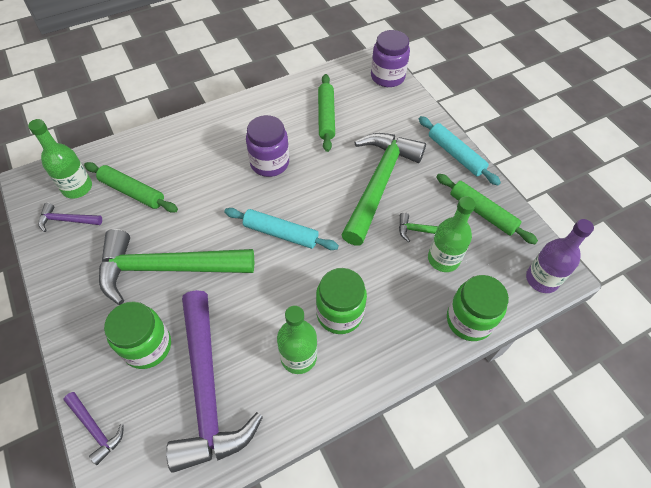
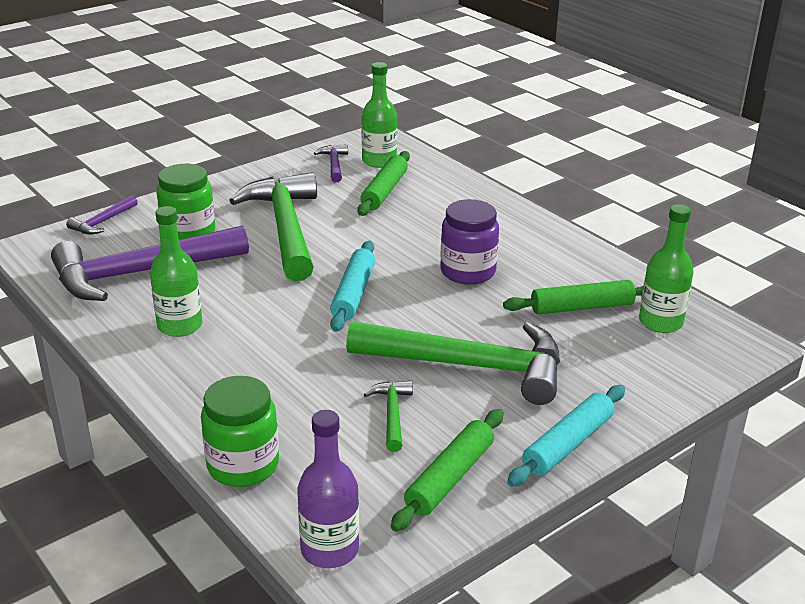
camera: 80 degrees right, 25 degrees down
green jar [316,268,367,334] -> none
purple jar [371,30,410,87] -> none
green bottle [428,197,476,272] -> green bottle moved to [639,204,694,333]

